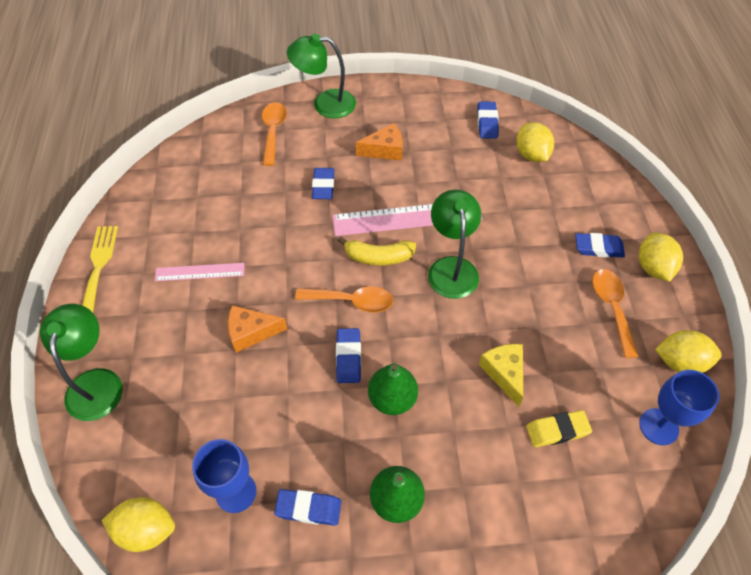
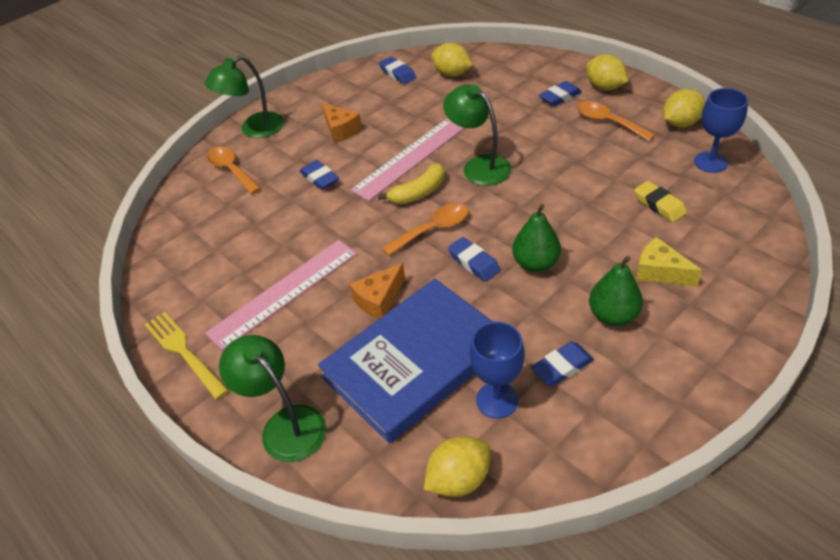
camera: 35 degrees left, 10 degrees down
pink ruler [155,263,245,281] -> pink ruler [205,240,357,351], size x1.77
orange cheese [356,123,403,161] -> orange cheese turned 105 degrees clockwise [322,103,362,143]
yellow cheese [479,344,523,407] -> yellow cheese moved to [636,237,702,286]
yellow eraser [526,410,592,447] -> yellow eraser turned 75 degrees counterclockwise [634,181,687,222]
none -> blue book [318,279,493,444]

